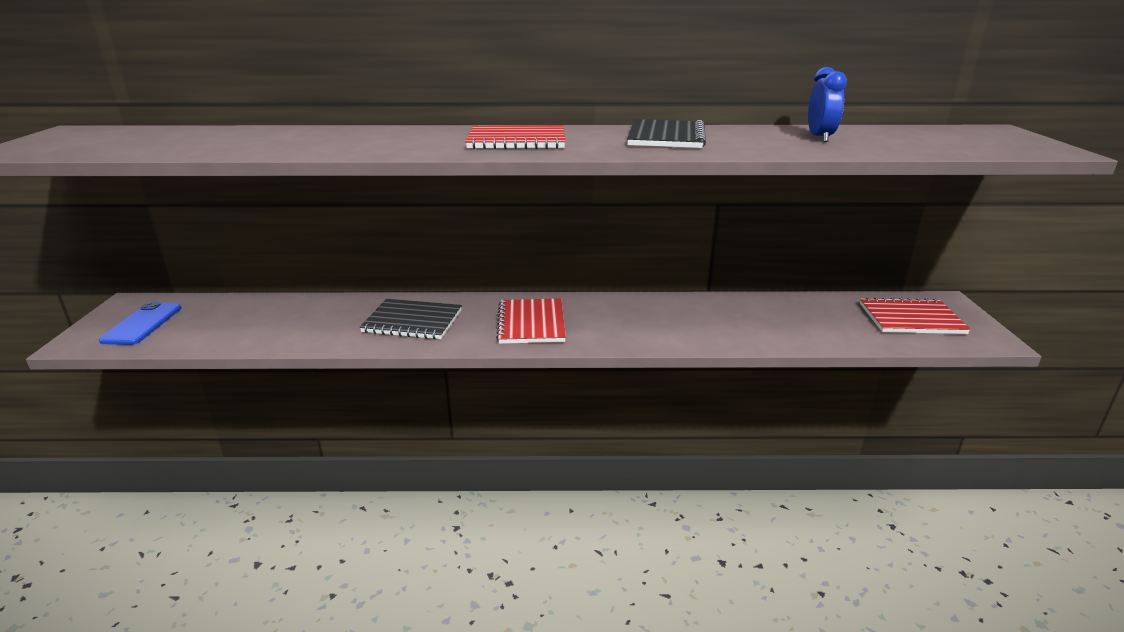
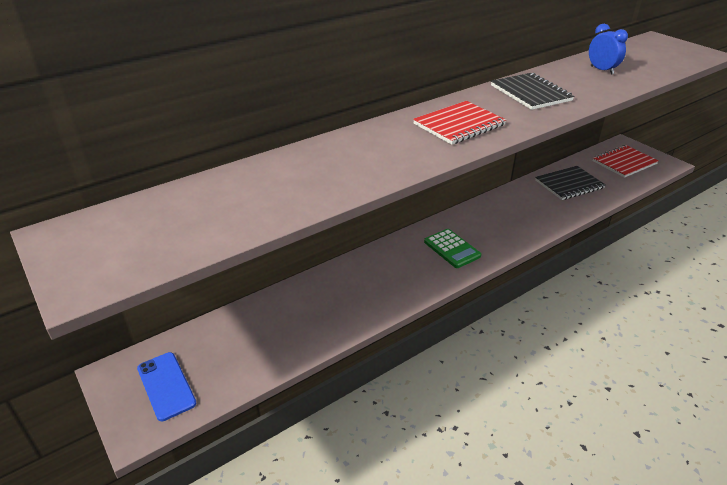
camera: 35 degrees left, 10 degrees up
black notebook [360,299,462,340] -> black notebook moved to [535,166,606,200]
red notebook [496,298,566,344] -> green calculator [424,229,481,268]

